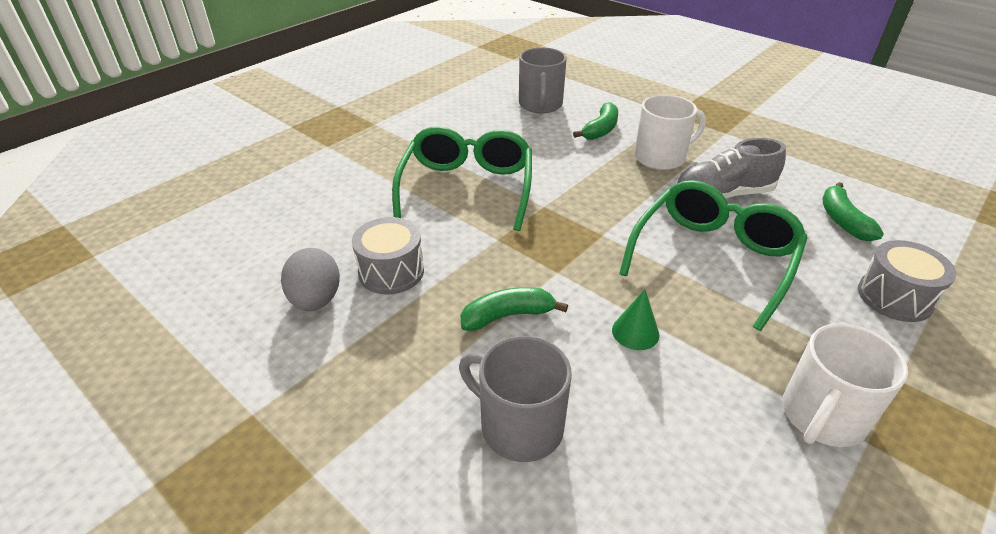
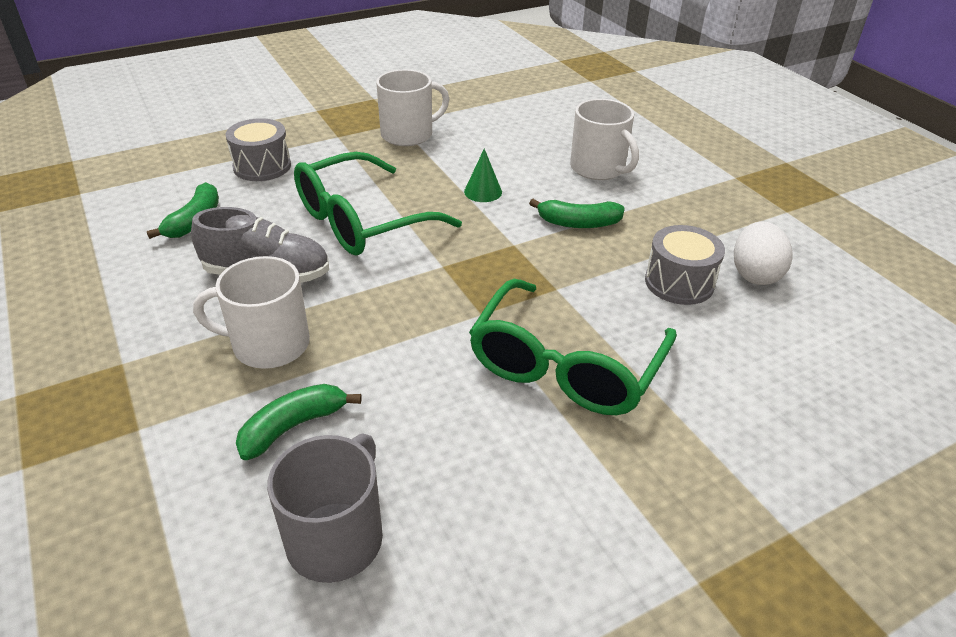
camera: 160 degrees left, 0 degrees up
grey egg [281,248,340,311] -> white egg [734,221,793,285]
grey mug [459,336,572,462] -> white mug [570,99,639,180]

